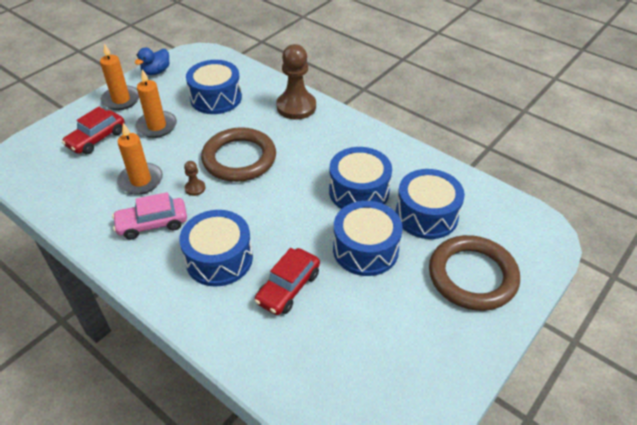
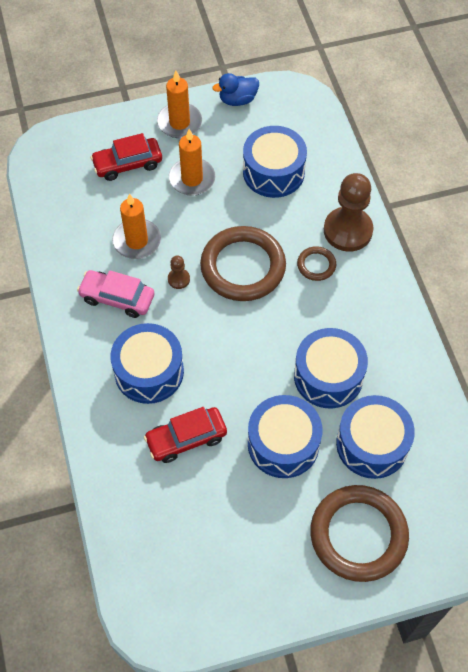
camera: 35 degrees right, 15 degrees up
none -> brown ring [297,246,336,281]

